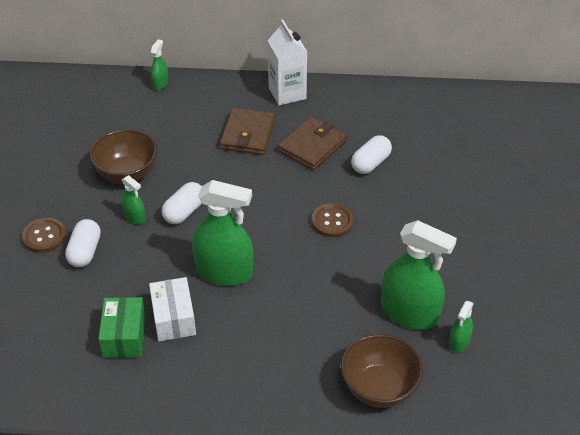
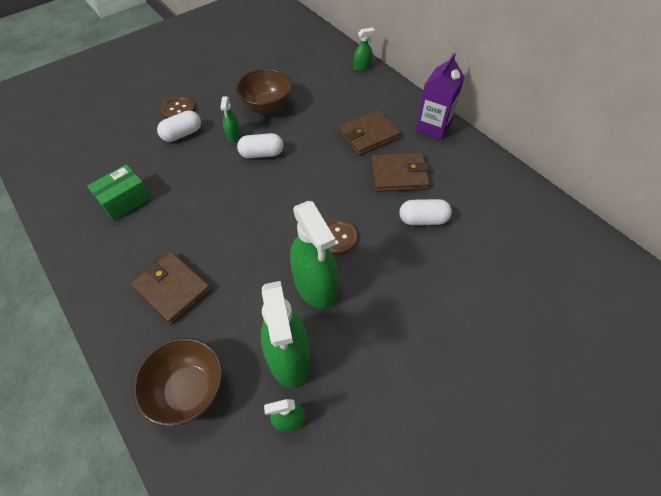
camera: 50 degrees right, 10 degrees up
white box [149,277,196,341] -> none
green spray bottle [192,180,253,286] -> green spray bottle moved to [290,201,338,308]
white carton [267,20,307,105] -> purple carton [416,53,465,140]
none -> brown wallet [131,251,211,325]

